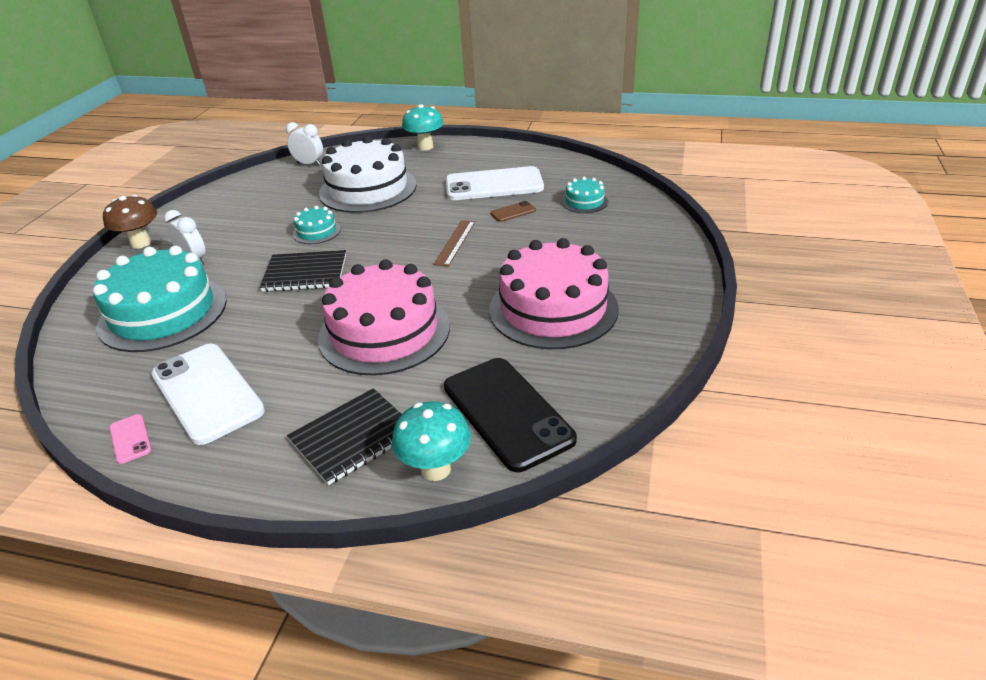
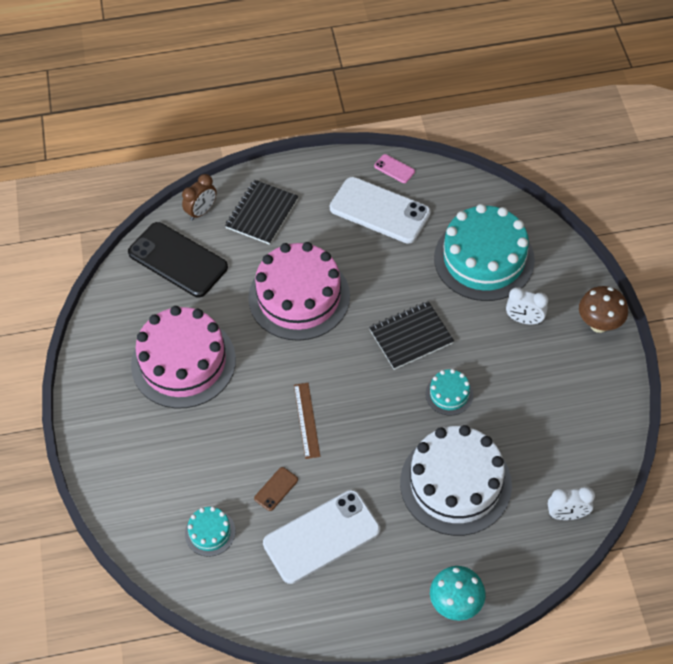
camera: 155 degrees right, 20 degrees up
turquoise mushroom [392,401,471,481] -> brown clock [182,174,217,220]

